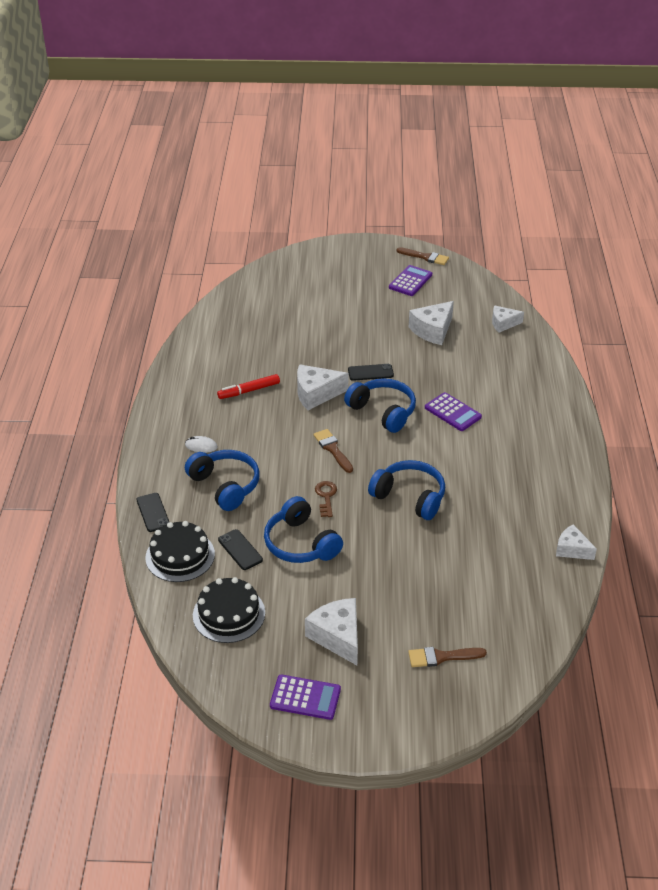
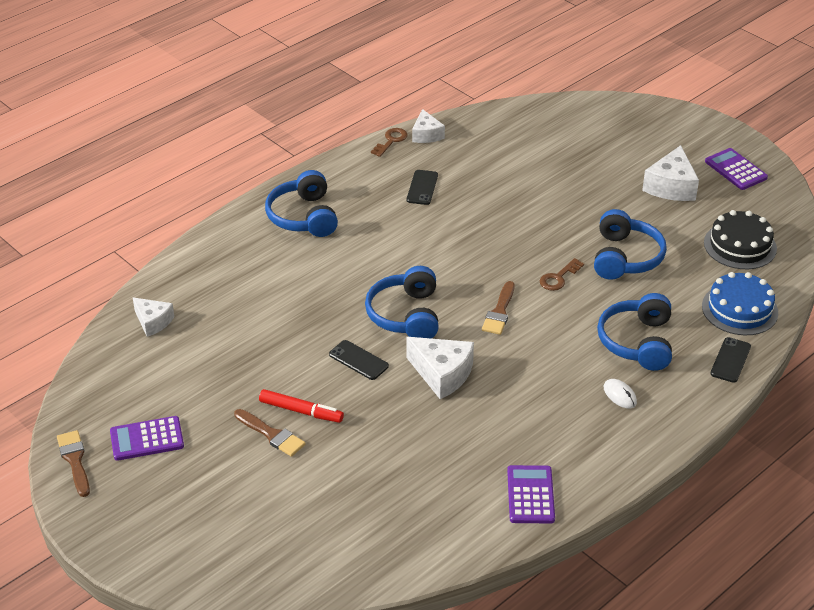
camera: 135 degrees left, 0 degrees up
black cake [145,521,215,582] -> blue cake [702,272,778,335]
red marker [217,374,280,399] -> red marker moved to [259,389,344,423]
black phone [218,529,263,570] -> black phone moved to [407,170,438,205]
blue headphones [368,460,445,520] -> blue headphones moved to [265,170,338,237]
brown brush [408,647,487,667] -> brown brush moved to [234,409,305,457]
white cheese [409,301,454,345] -> none
purple calculator [425,392,482,431] -> purple calculator moved to [507,465,555,523]
none -> brown key [371,128,408,157]

